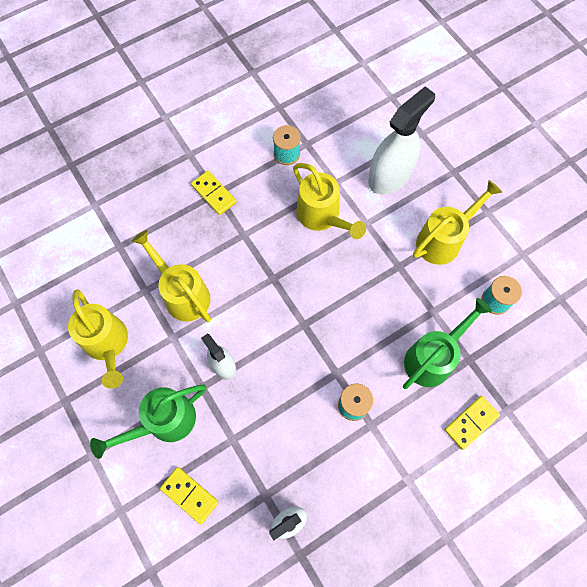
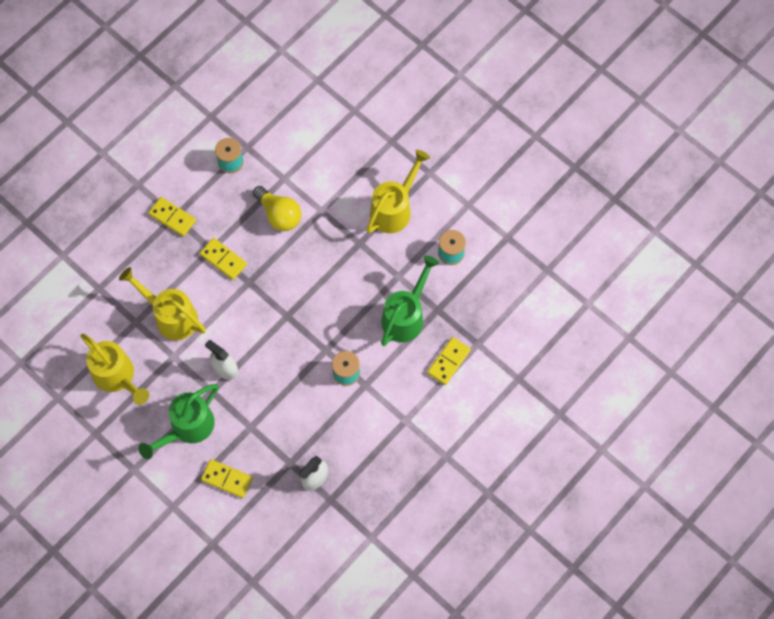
camera: 15 degrees left, 0 degrees up
yellow watering can [293,163,366,239] -> yellow light bulb [253,186,301,231]
white spray bottle [368,86,435,194] -> none
none -> yellow domino [200,238,247,280]

